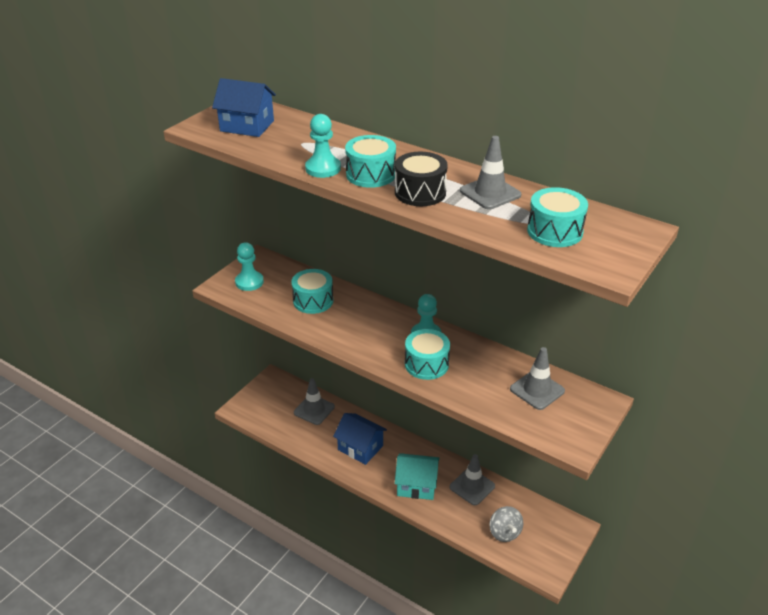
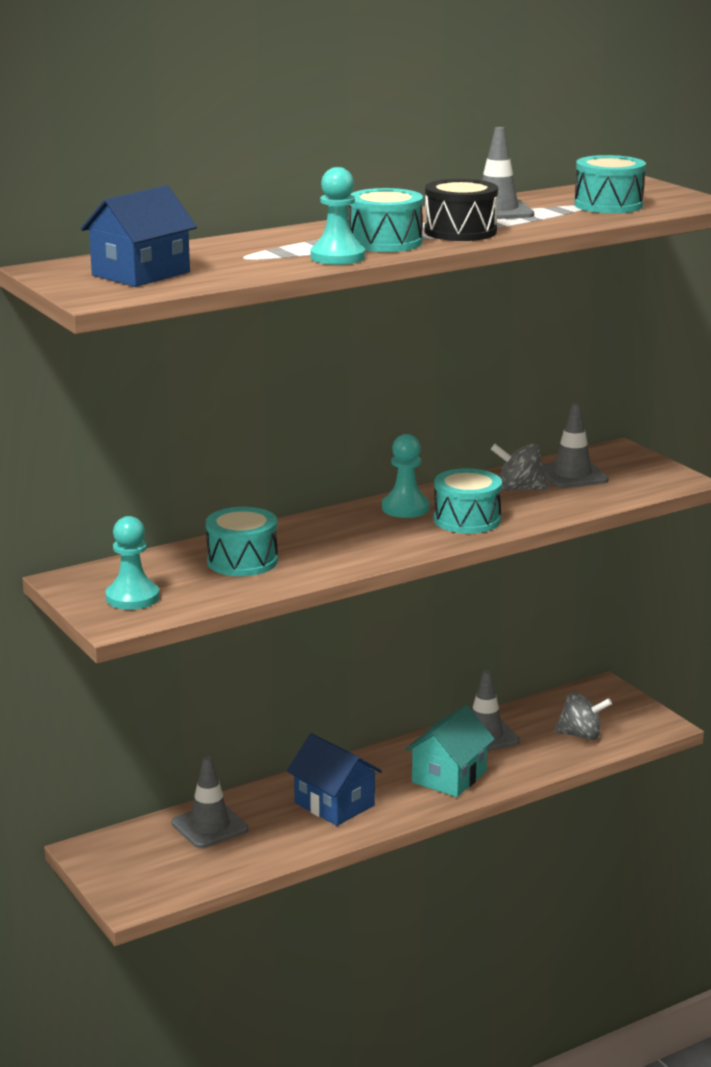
camera: 65 degrees left, 15 degrees down
blue house [333,413,387,465] -> blue house turned 75 degrees clockwise [287,733,382,826]
none -> grey spinning top [491,443,549,491]

